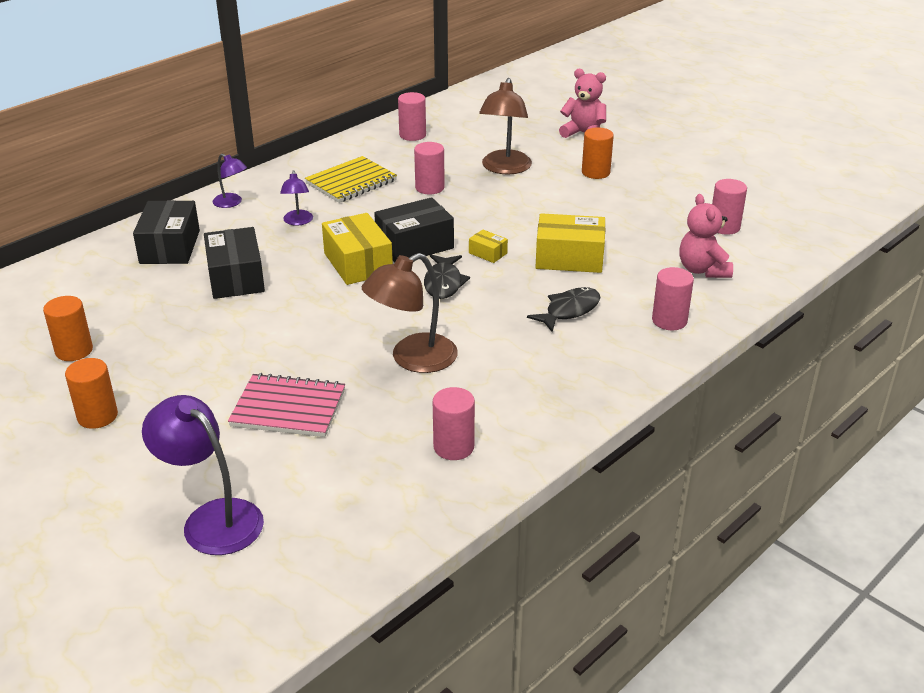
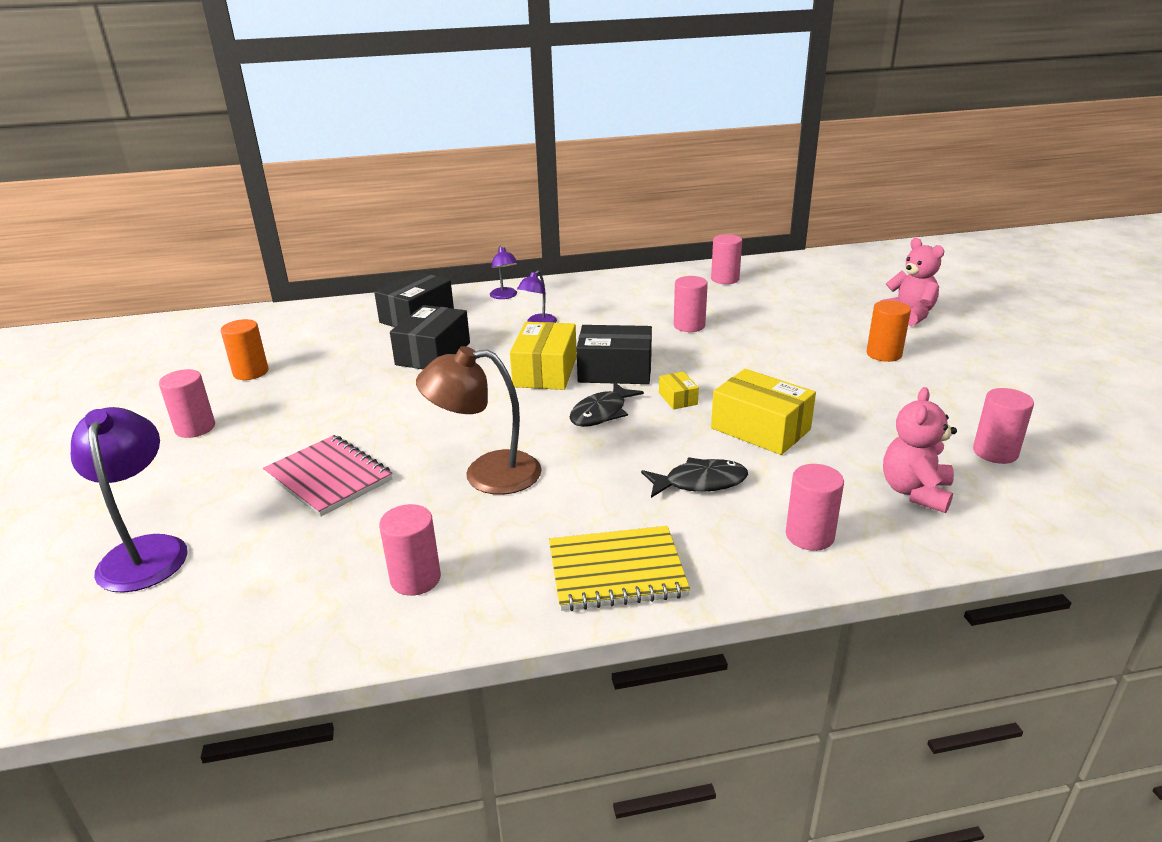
camera: 35 degrees right, 5 degrees down
orange cylinder [65,358,118,429] -> pink cylinder [159,369,215,438]
yellow notebook [305,156,397,203] -> yellow notebook moved to [549,526,690,611]
brown lamp [479,78,532,174] -> none

